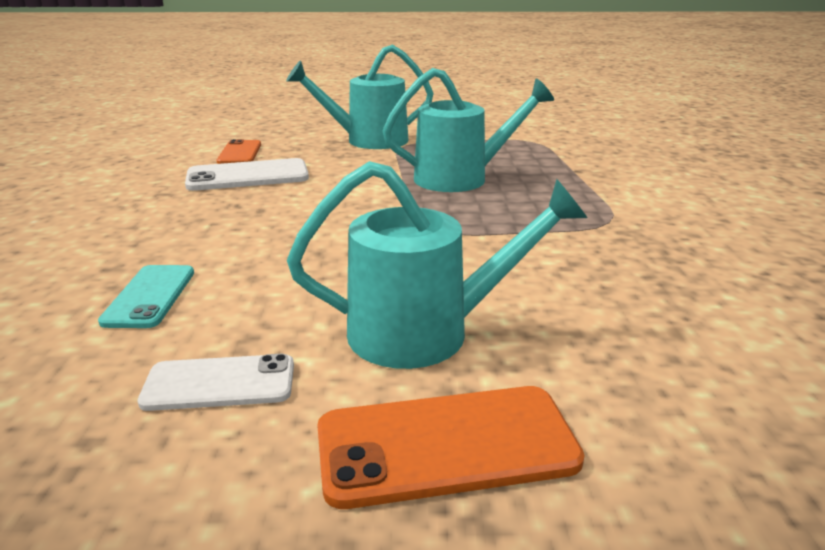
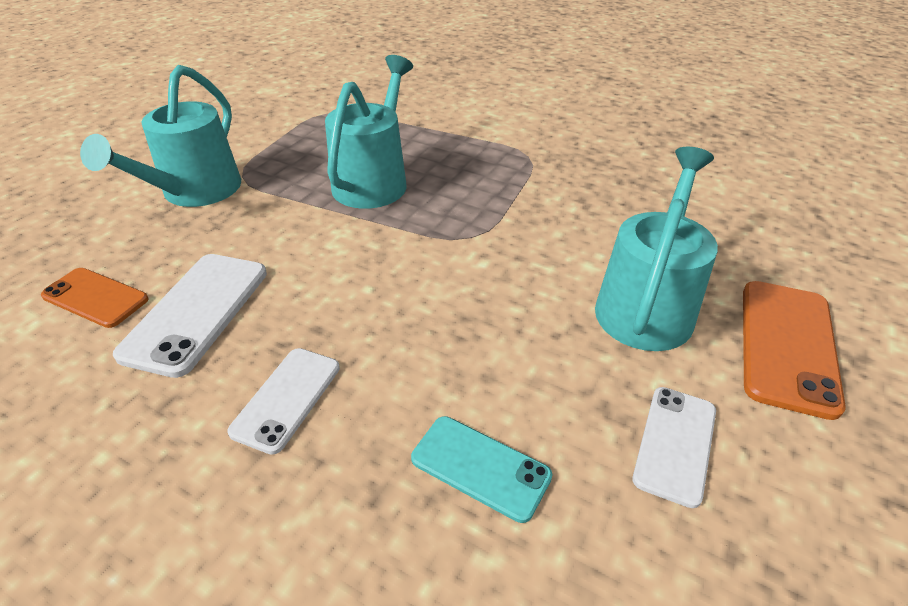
camera: 60 degrees left, 15 degrees up
none -> white phone [227,348,340,455]

